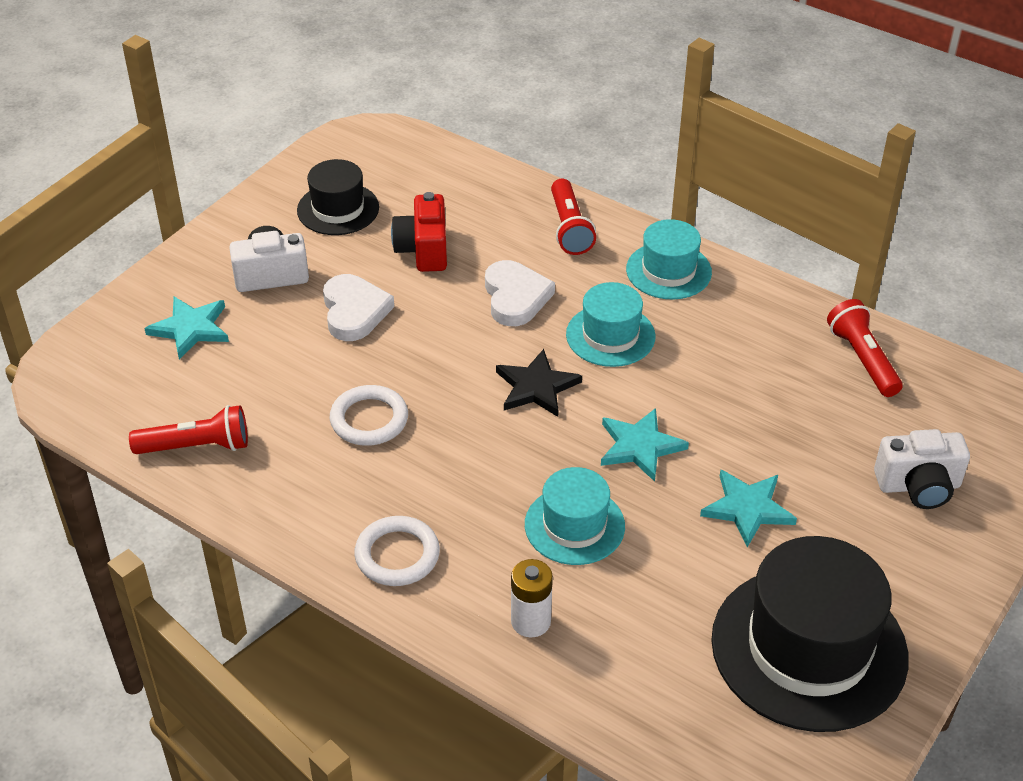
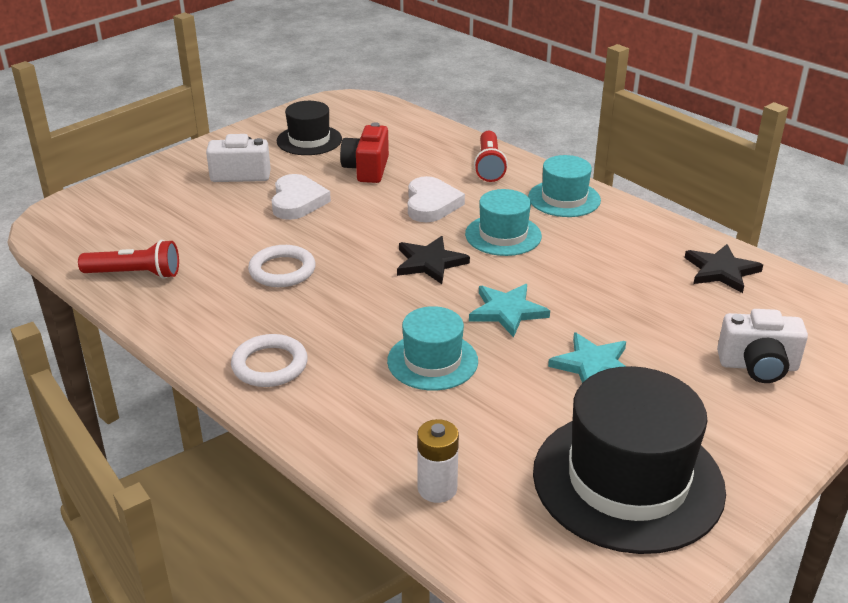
camera: 10 degrees right, 10 degrees down
turquoise star [144,296,229,360] -> none
white battery [511,559,553,637] -> white battery moved to [417,419,459,503]
red flashlight [827,299,903,397] -> black star [685,244,763,293]

